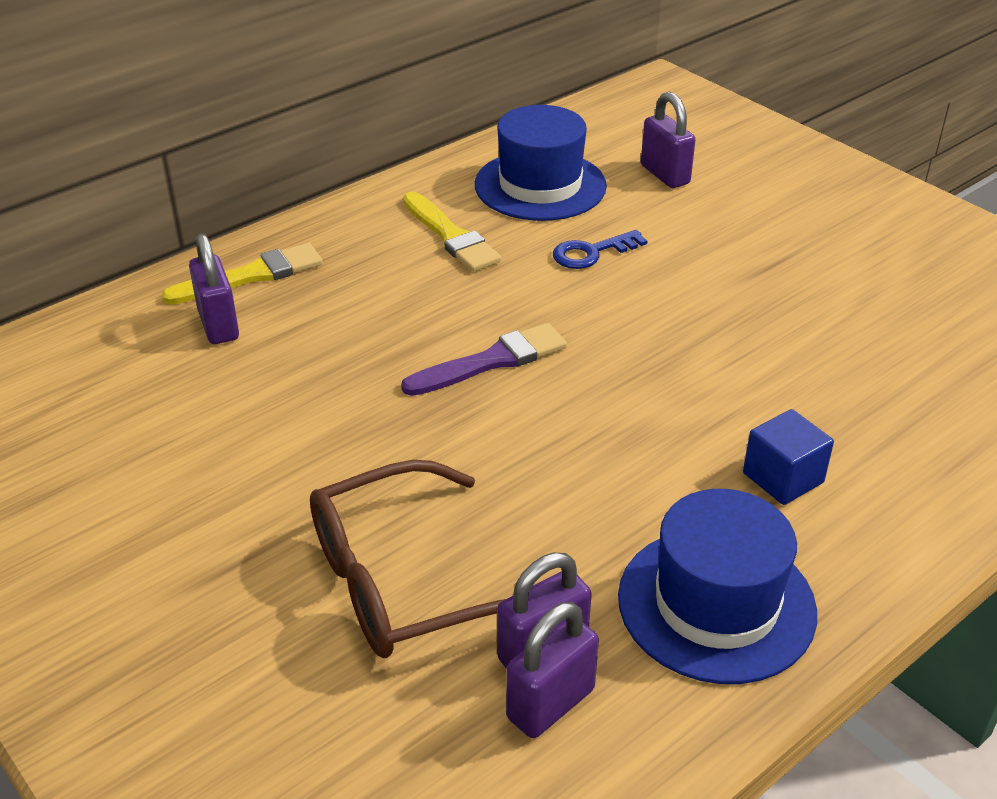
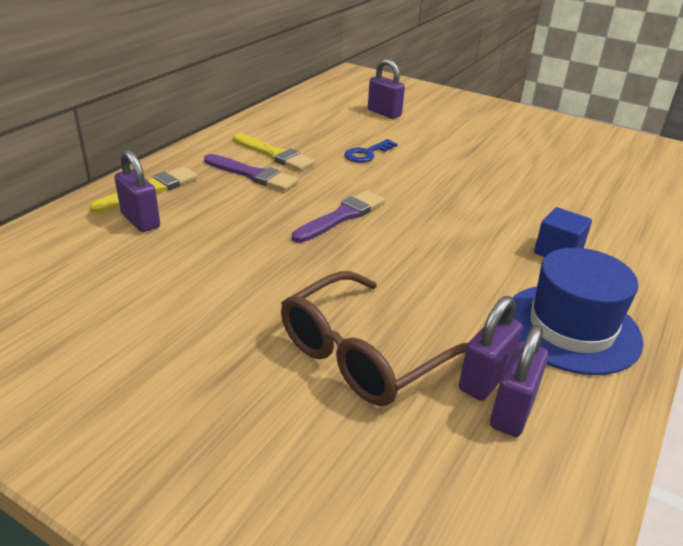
camera: 20 degrees left, 5 degrees down
blue hat [475,105,607,221] -> none
none -> purple brush [204,154,298,191]

